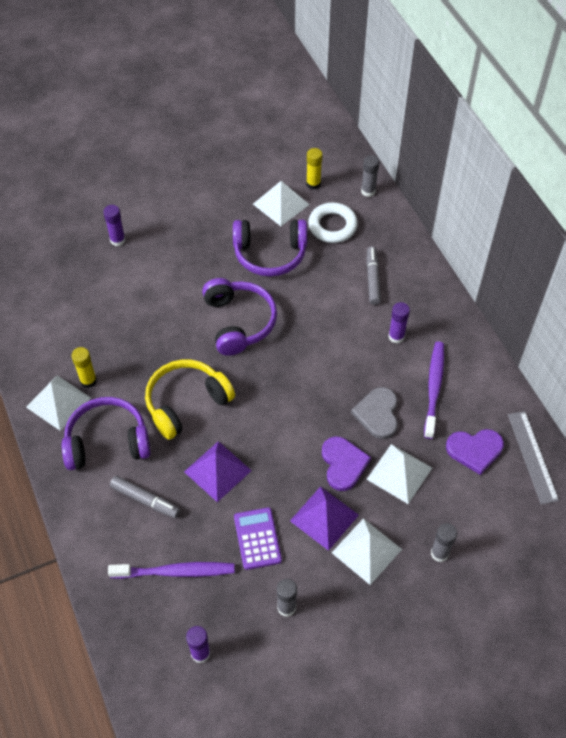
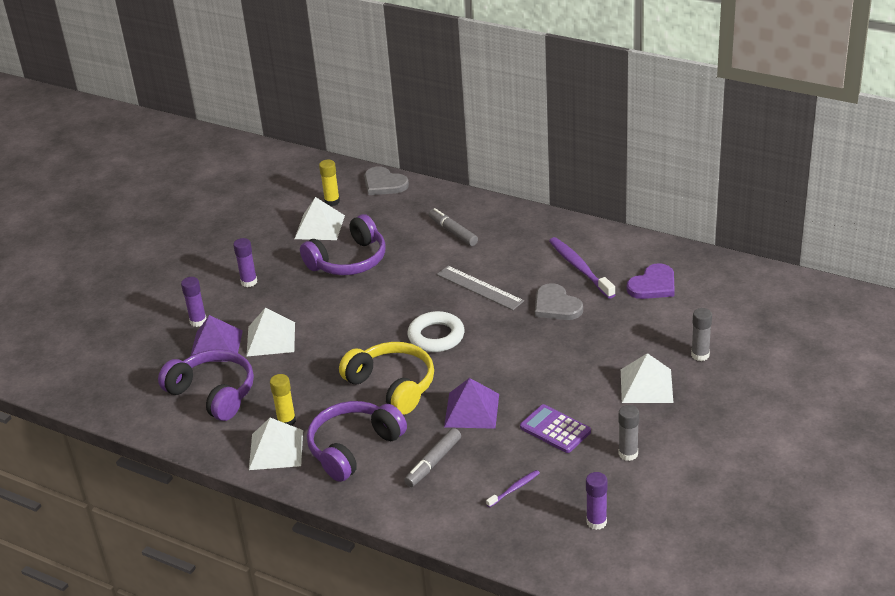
camera: 35 degrees left, 20 degrees down
purple toothbrush [108,562,235,579] -> purple toothbrush [486,470,540,508], size x0.51
grey marker [110,476,180,518] -> grey marker turned 135 degrees clockwise [404,428,461,487]
yellow headphones [145,360,235,440] -> yellow headphones turned 120 degrees clockwise [339,342,434,415]
purple headphones [202,278,277,356] -> purple headphones moved to [158,349,254,421]
purple pyramid [290,486,359,551] -> purple pyramid moved to [190,315,243,362]
white ring [308,202,358,243] -> white ring moved to [407,311,464,352]
purple heart [322,437,371,491] -> none
grey glue stick [361,155,379,197] -> grey heart [364,166,409,195]
white pyramid [367,444,432,504] -> white pyramid moved to [246,308,295,357]
purple glue stick [388,302,410,344] -> purple glue stick moved to [233,238,257,287]
grey ruler [508,411,559,505] -> grey ruler moved to [437,266,524,310]

